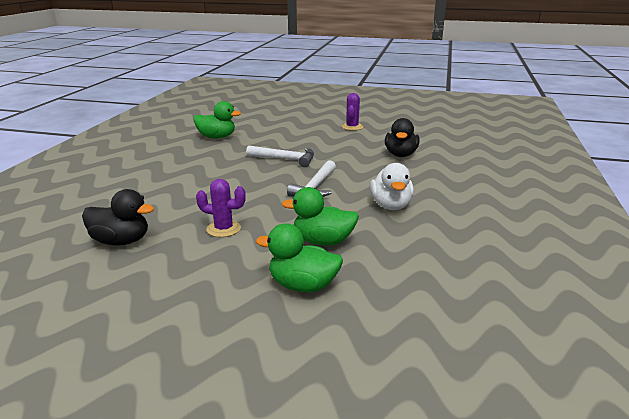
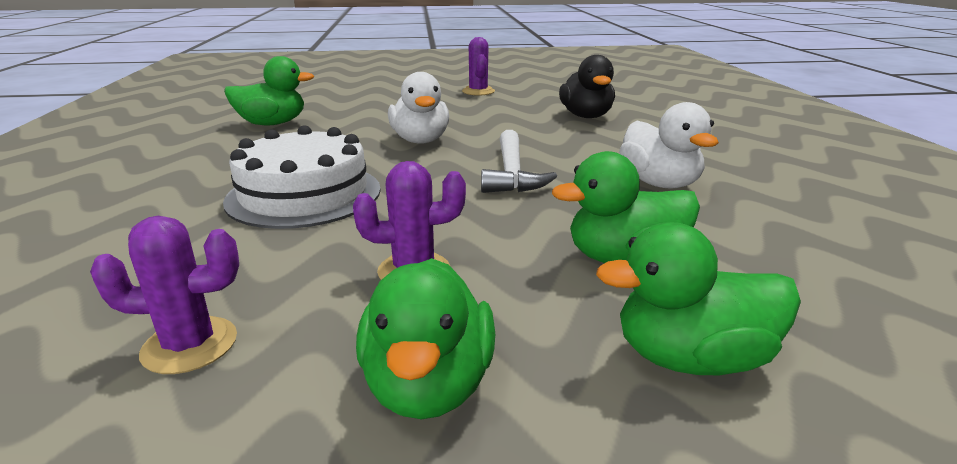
camera: 20 degrees left, 0 degrees up
black duck [82,189,154,246] -> purple cactus [90,216,239,374]
white hammer [246,145,314,167] -> white duck [388,72,449,143]
none -> white cake [223,125,381,229]
none -> green duck [356,258,495,419]

